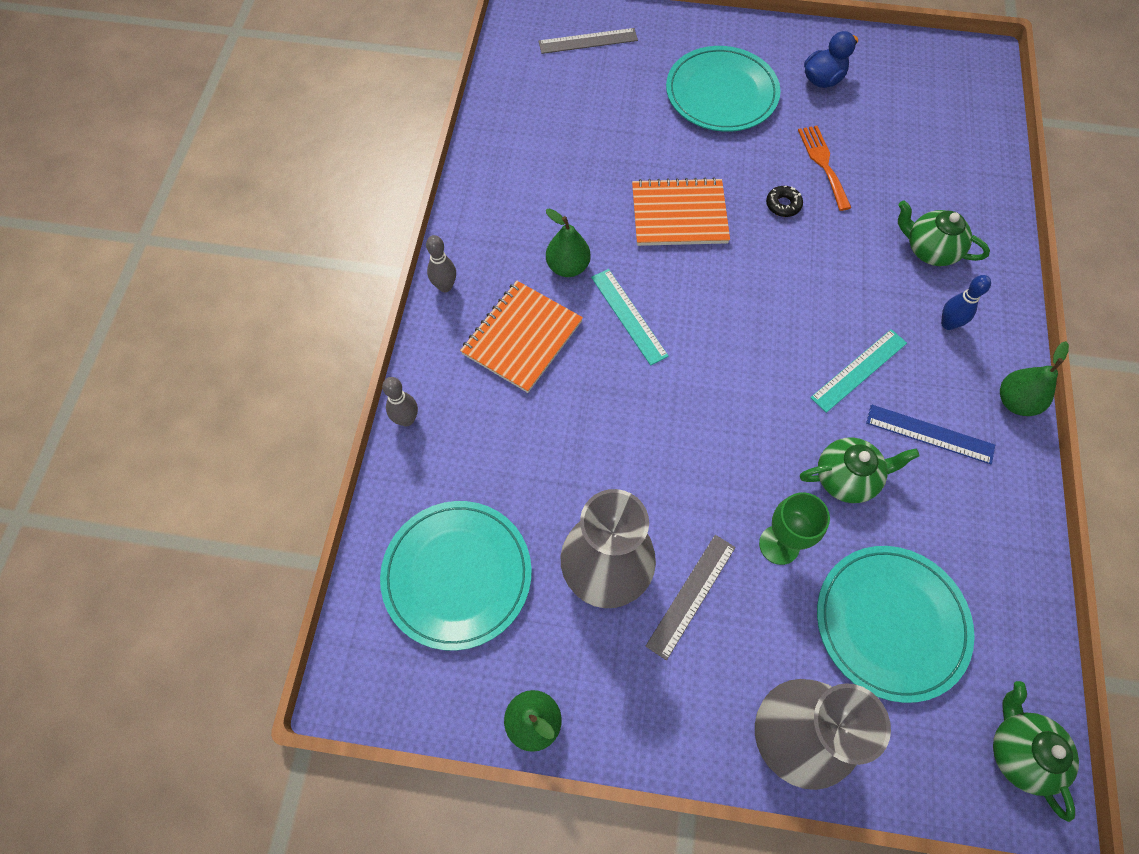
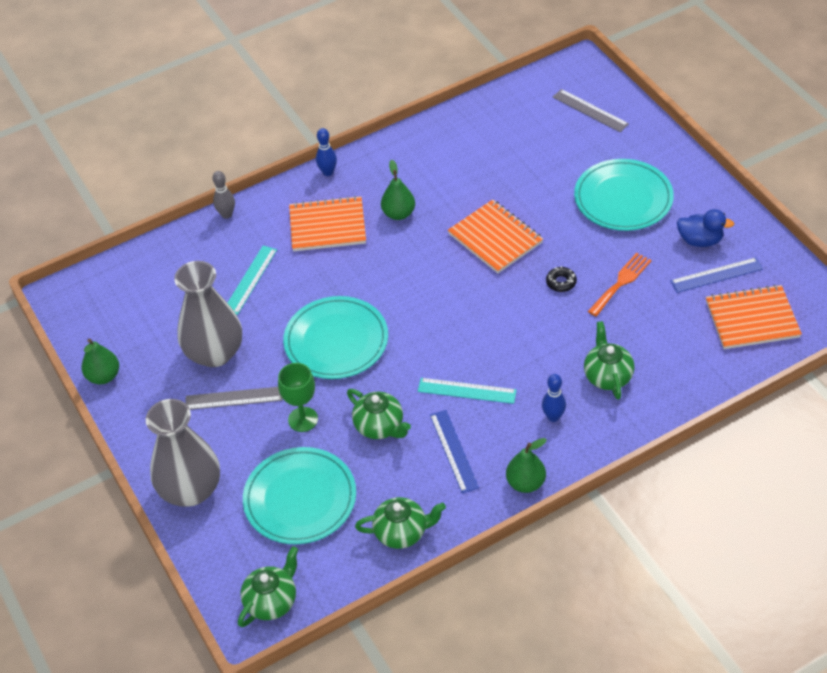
camera: 55 degrees right, 15 degrees down
turquoise plate [380,501,532,651] -> turquoise plate moved to [283,296,388,379]
grey bowling pin [426,235,456,292] -> blue bowling pin [316,128,337,176]
turquoise ruler [591,269,669,366] -> turquoise ruler moved to [228,246,277,315]
none -> green teapot [355,497,446,549]
none -> blue ruler [670,257,763,293]
none -> orange notebook [706,285,802,349]

